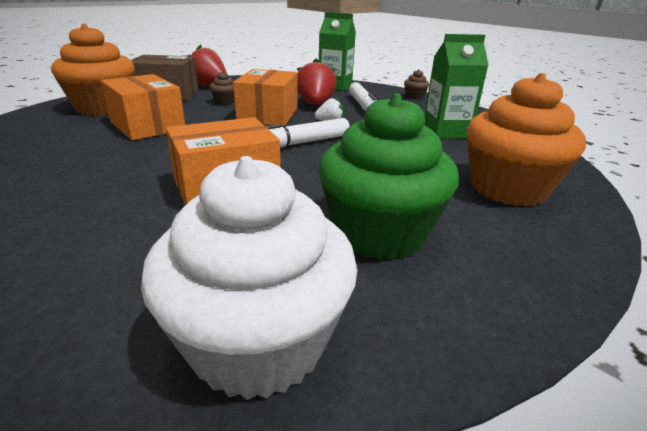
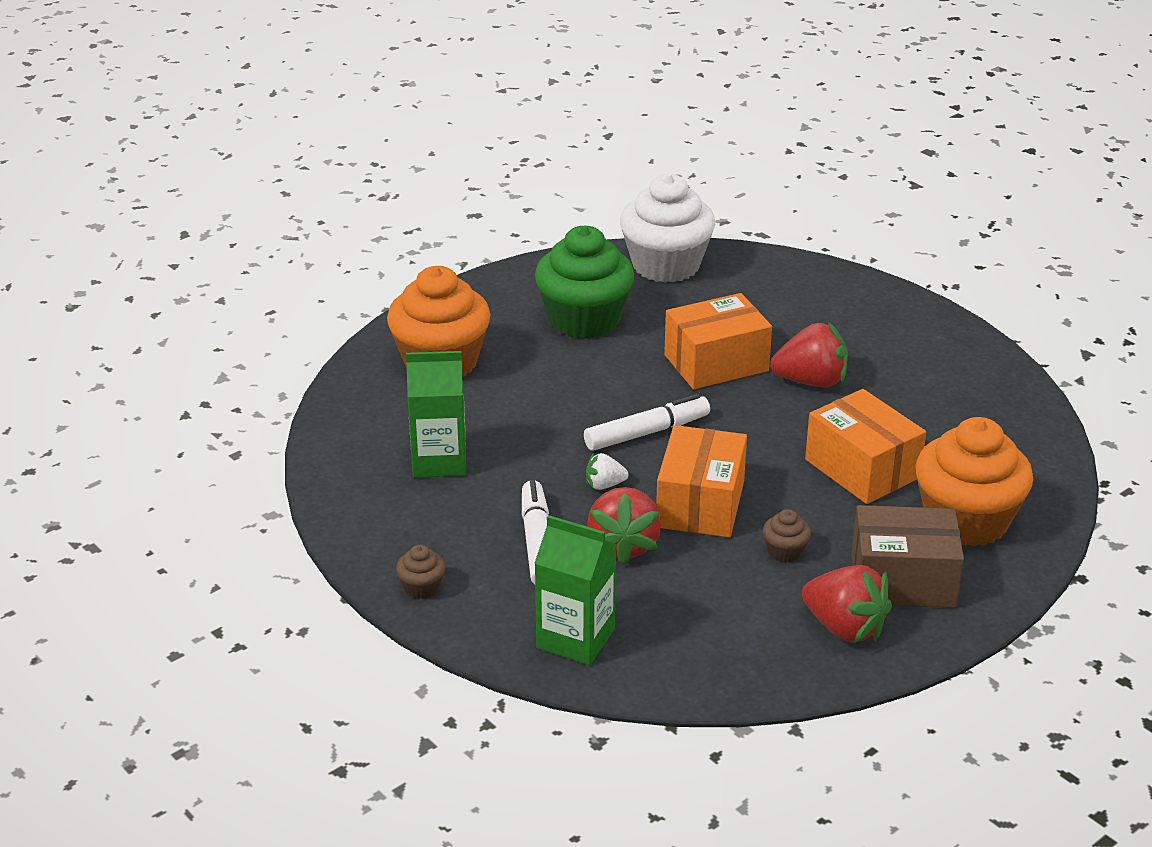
camera: 175 degrees left, 5 degrees up
none -> red strawberry [771,322,848,387]

